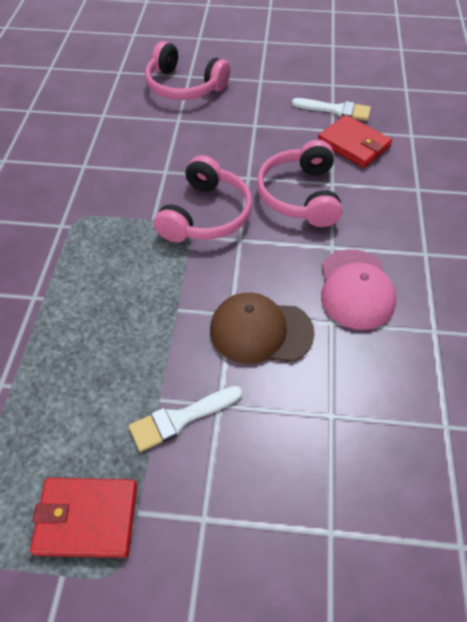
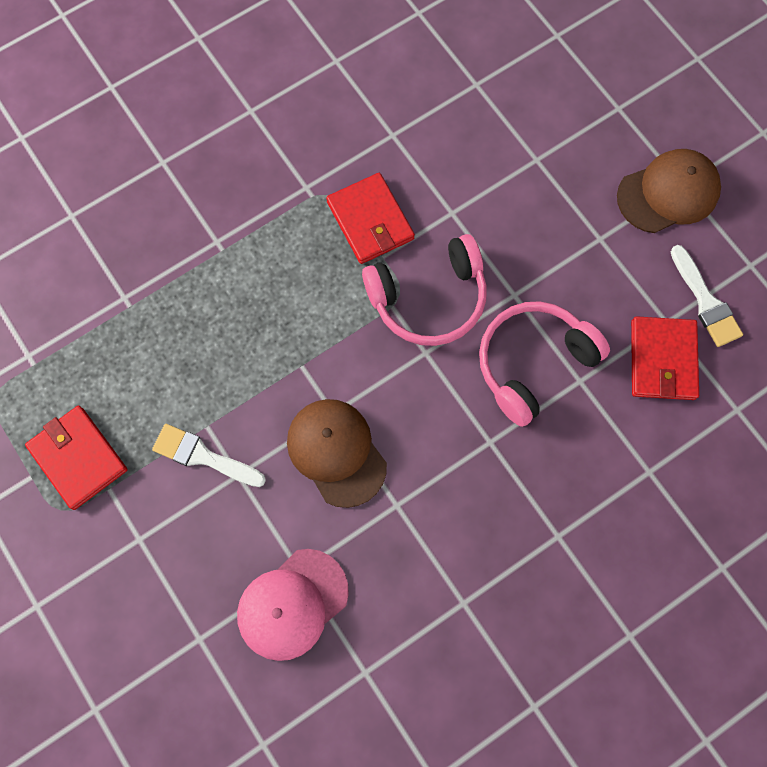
camera: 50 degrees right, 20 degrees up
pink headphones [145,41,230,100] -> none
pink cap [321,249,396,330] -> pink cap moved to [237,549,349,661]
none -> red wallet [326,173,415,264]
none -> brown cap [617,149,721,233]

